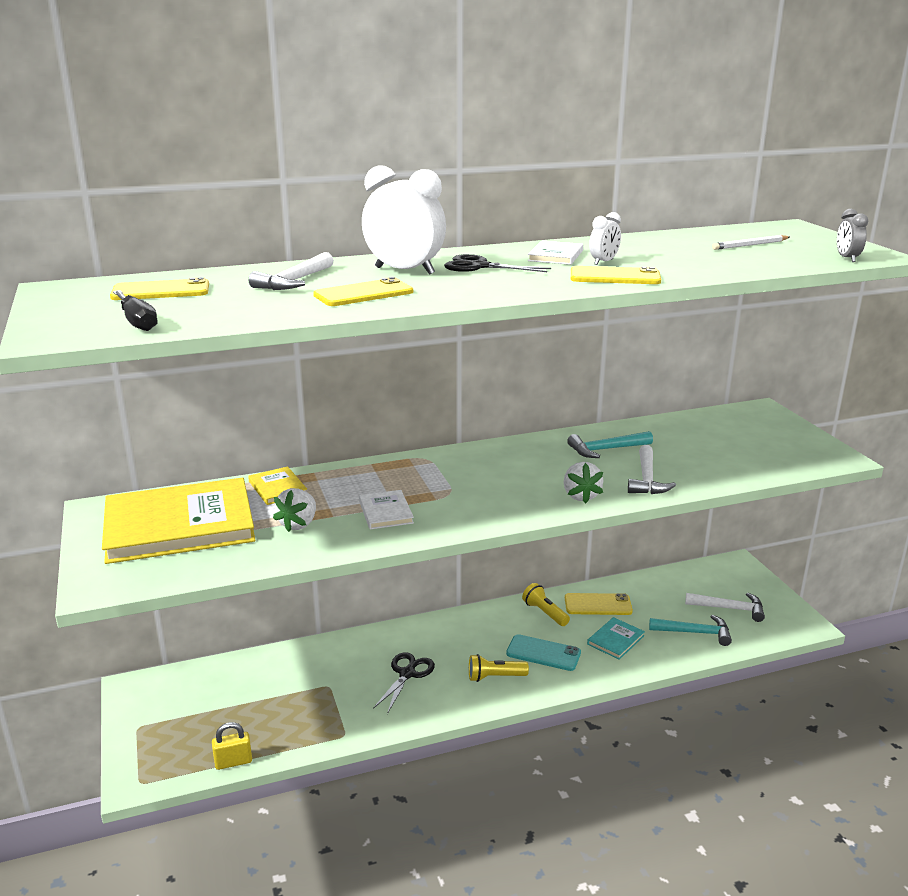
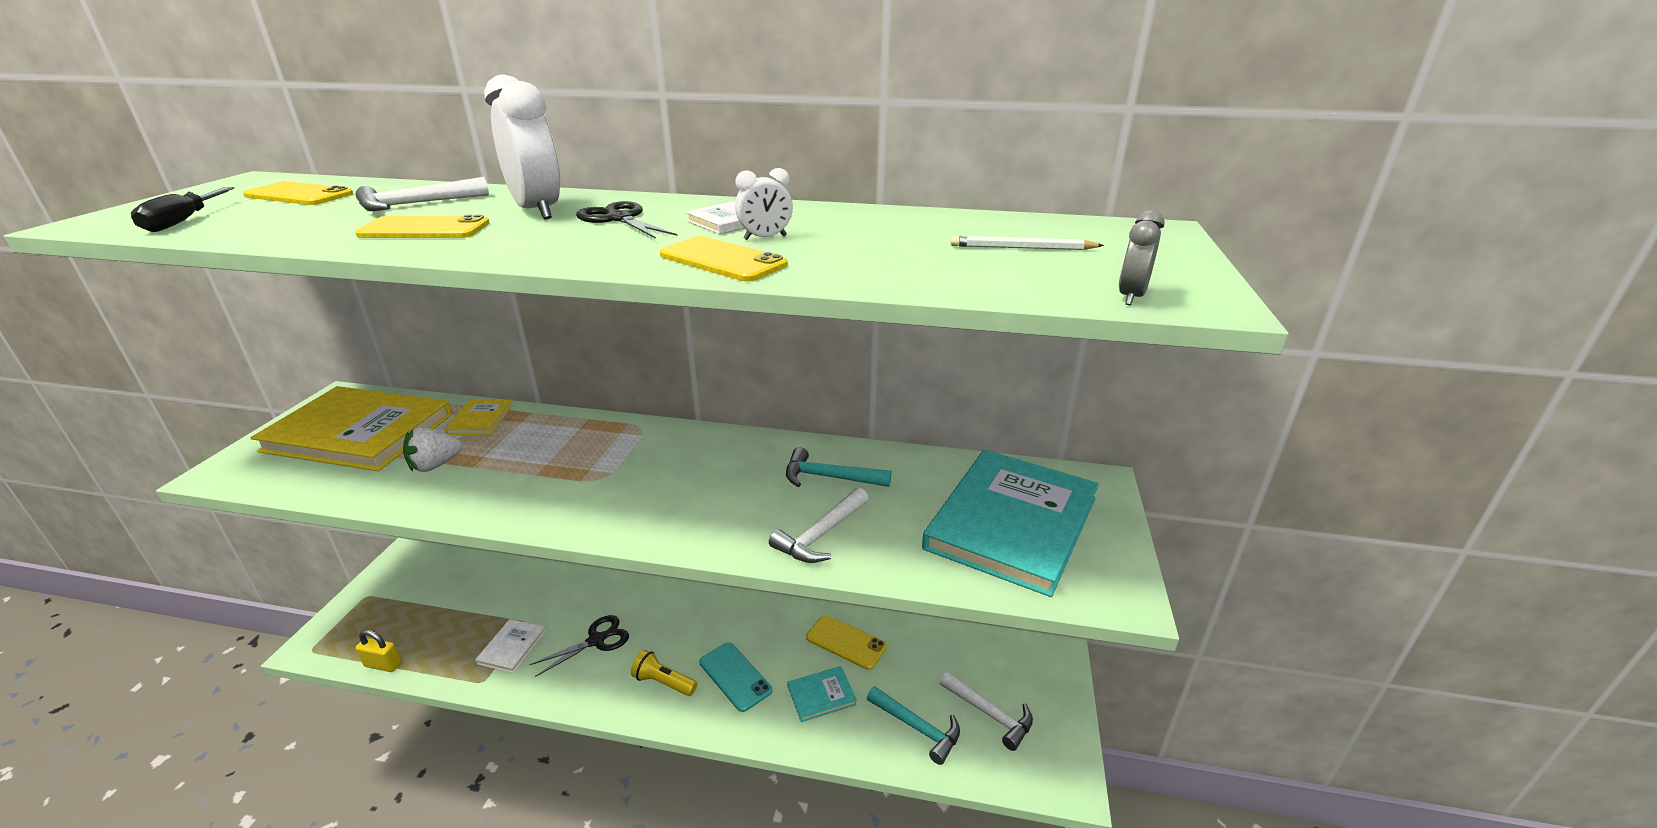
camera: 30 degrees right, 5 degrees up
white book [359,490,414,529] -> white book moved to [475,619,546,673]
yellow flashlight [522,583,570,626] -> none
white strawberry [564,462,603,504] -> none
none -> turquoise book [922,450,1099,597]

